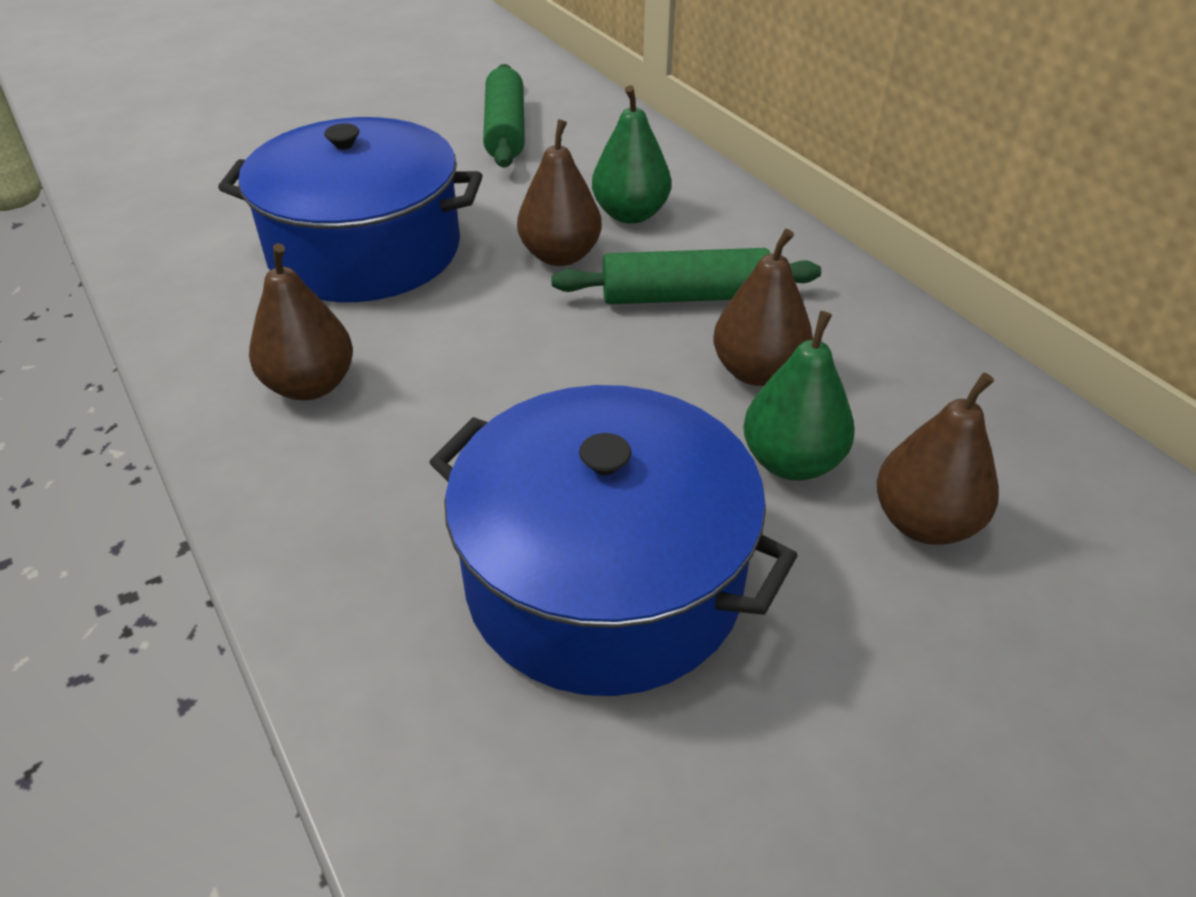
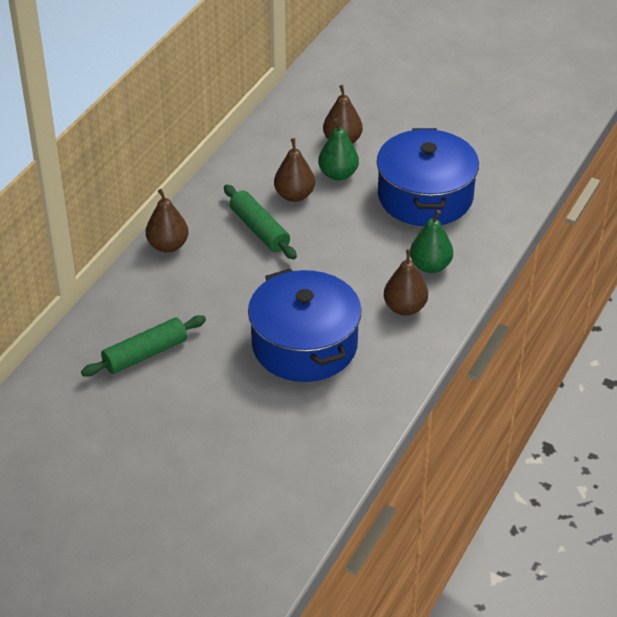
camera: 120 degrees left, 0 degrees up
brown pear [517,119,602,266] -> brown pear moved to [146,189,189,253]
green pear [592,85,671,224] -> green pear moved to [410,210,453,273]

